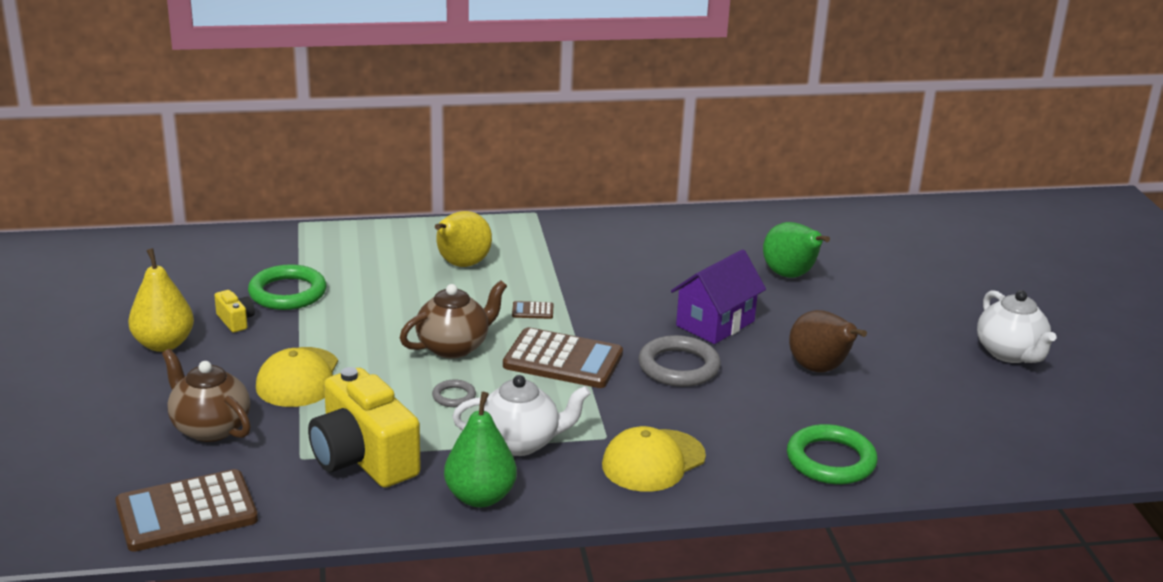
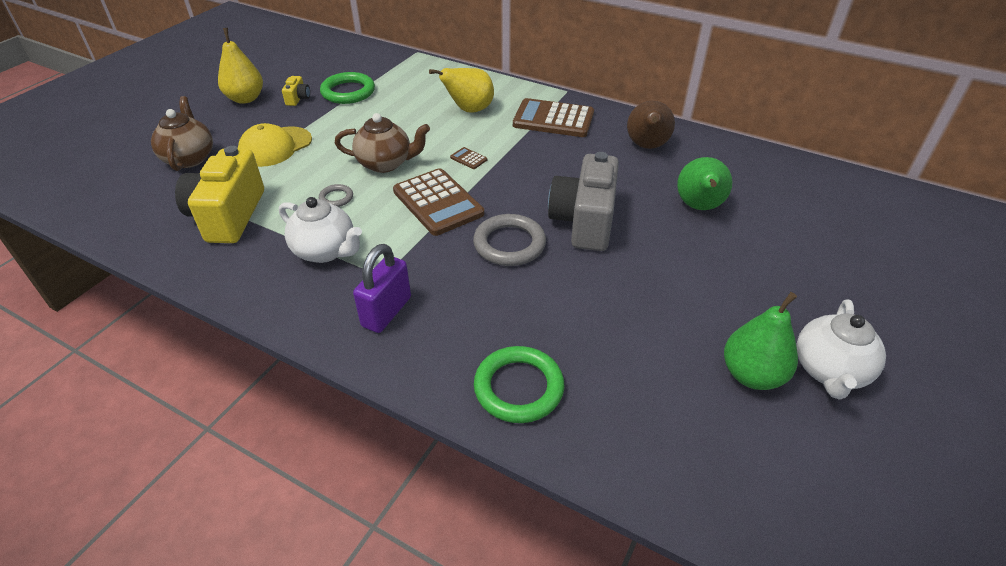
camera: 40 degrees right, 15 degrees up
brown calculator [115,469,258,552] -> brown calculator moved to [513,98,594,137]
green pear [444,392,517,507] -> green pear moved to [724,292,798,390]
yellow cap [602,426,706,492] -> purple padlock [353,244,411,333]
purple house [671,249,766,344] -> grey camera [548,152,619,251]
brown pear [789,310,867,373] -> brown pear moved to [627,101,675,149]

